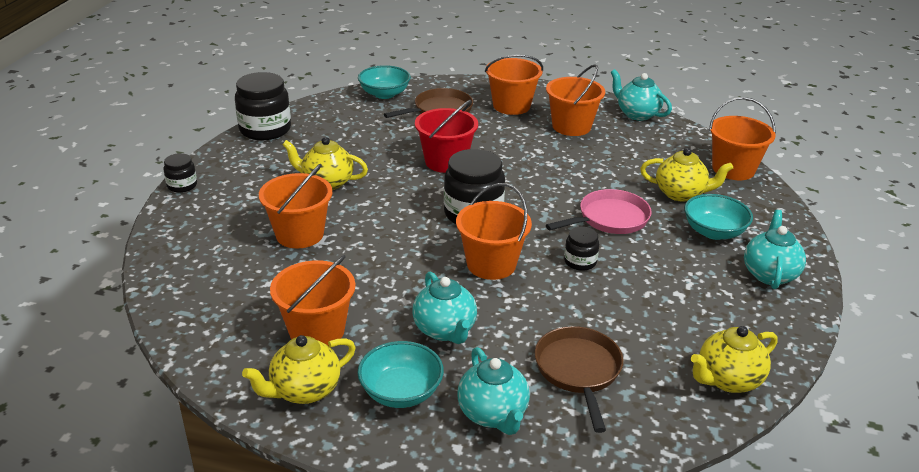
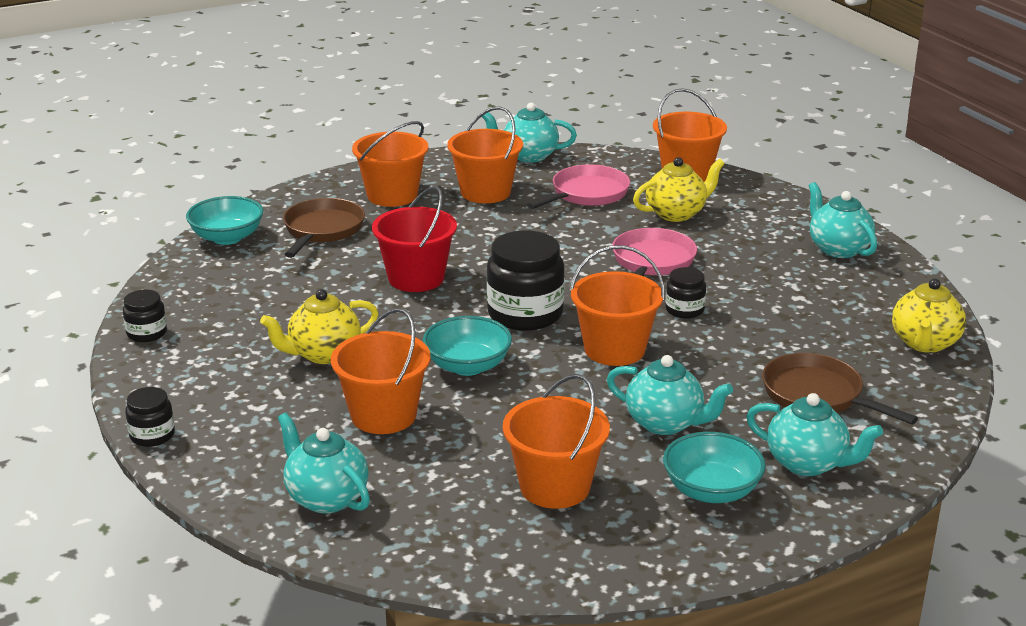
camera: 40 degrees left, 5 degrees down
black jar [235,72,291,140] -> black jar [123,290,167,342], size x0.52
yellow teapot [242,335,356,404] -> none
turquoise bowl [684,194,753,240] -> turquoise bowl moved to [423,316,512,376]
none -> turquoise teapot [278,413,370,513]
none -> pink pan [527,165,630,209]

